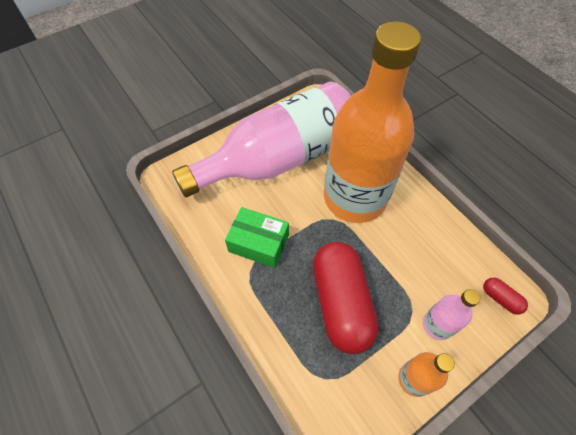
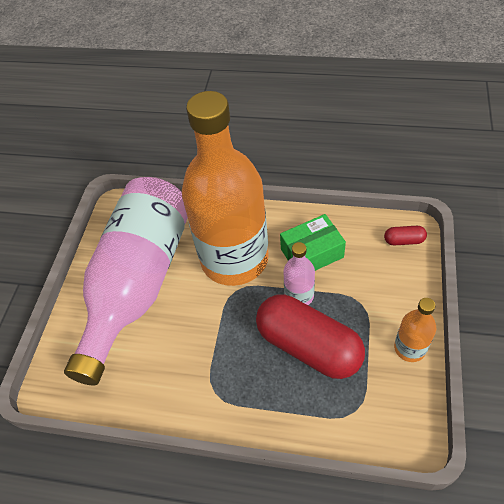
camera: 40 degrees left, 5 degrees down
green box [225,207,289,268] -> green box moved to [280,214,346,271]
pink bottle [423,289,480,340] -> pink bottle moved to [283,242,315,305]

